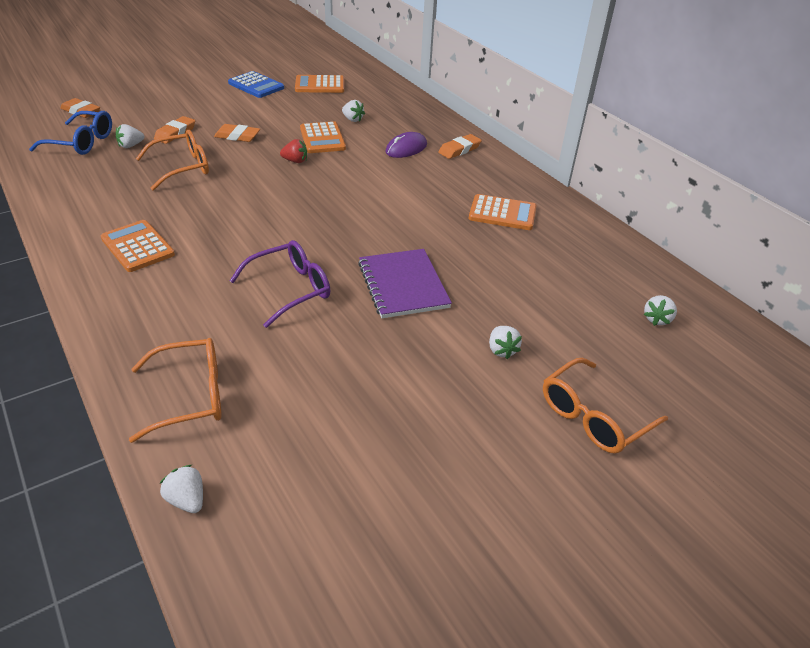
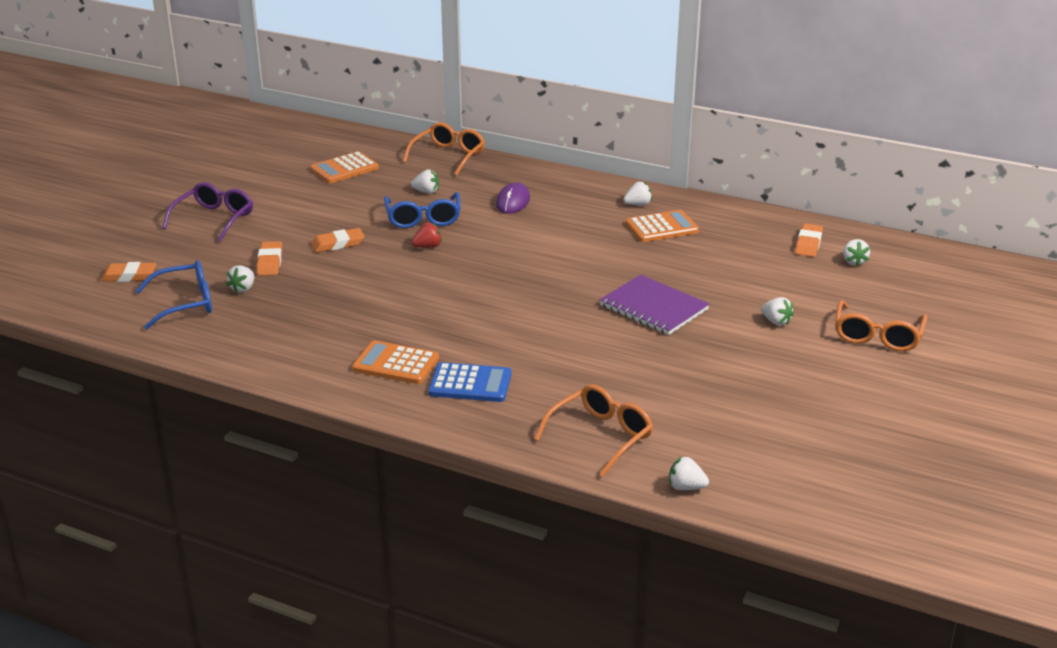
camera: 30 degrees left, 10 degrees down
orange glasses [136,130,209,191] -> orange glasses moved to [403,122,485,176]
blue calculator [228,71,284,98] -> blue calculator moved to [428,362,512,402]
purple glasses [230,240,331,328] -> purple glasses moved to [162,182,253,242]
orange calculator [300,121,346,153] -> blue glasses [384,192,461,228]
orange eraser [438,134,482,159] -> orange eraser moved to [795,223,823,257]
none -> white strawberry [623,182,652,206]

